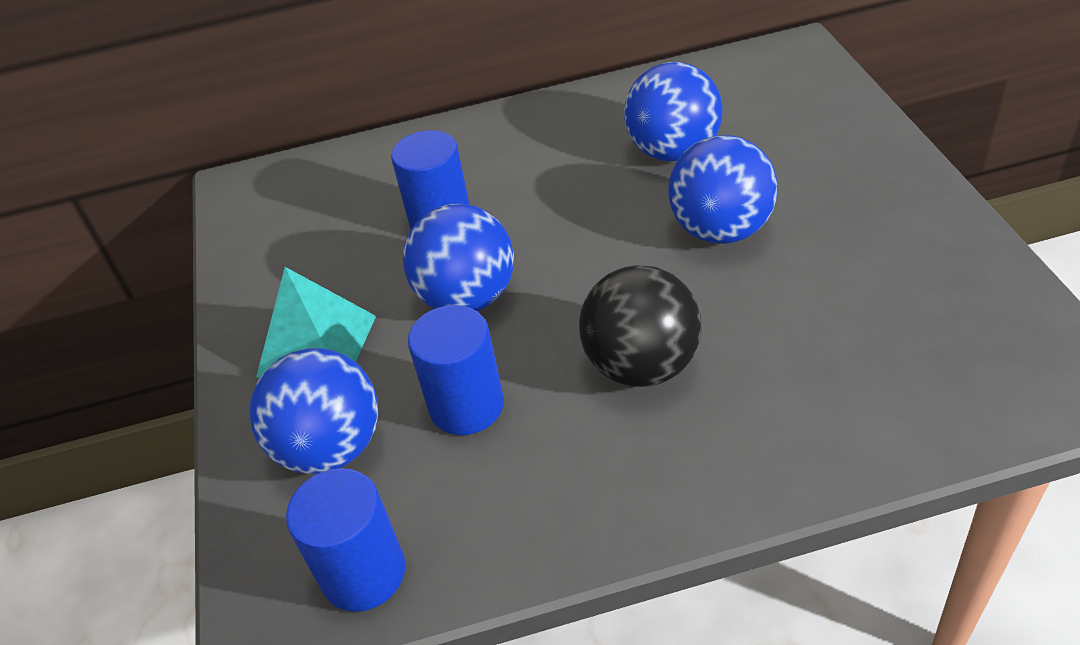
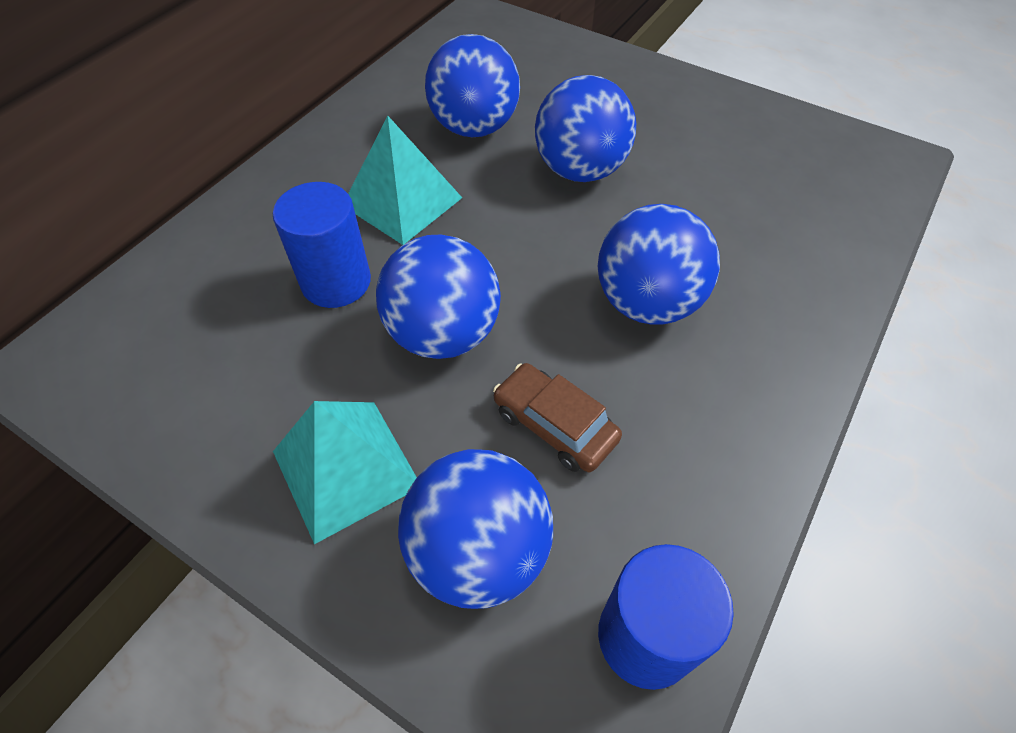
camera: 50 degrees left, 10 degrees up
blue cylinder [408,305,504,435] -> brown car [493,363,622,472]
black ball [579,265,702,387] -> blue ball [598,204,720,325]
none -> turquoise pyramid [348,115,462,245]

